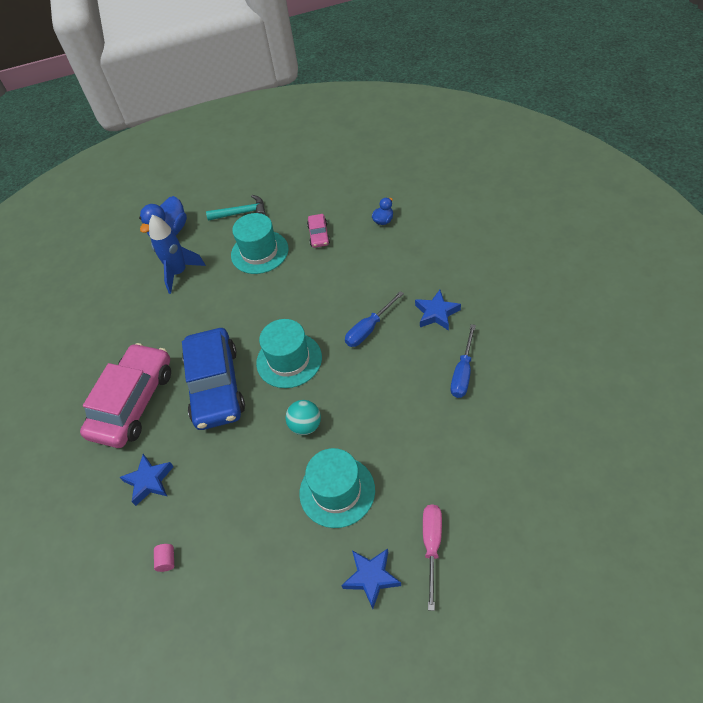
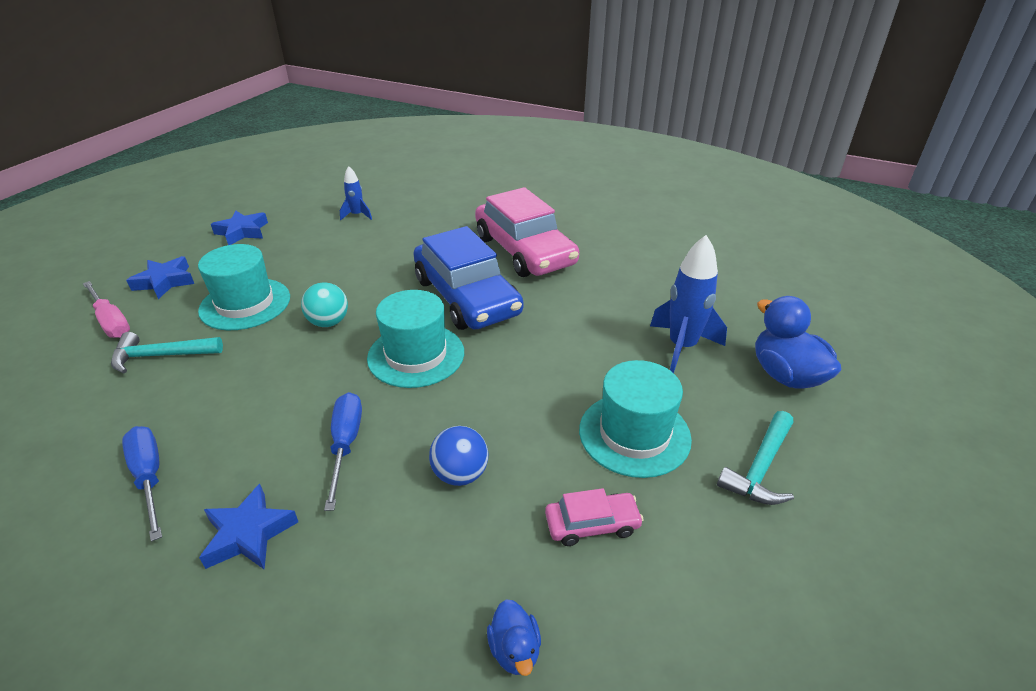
camera: 125 degrees right, 15 degrees down
blue star [120,454,174,506] -> blue star moved to [211,210,268,245]
pink cylinder [154,544,174,572] -> blue rocket [340,166,372,220]
blue car [182,328,245,430] -> blue car turned 150 degrees counterclockwise [413,226,523,330]
pink car [307,214,330,248] -> pink car turned 135 degrees clockwise [545,488,644,546]
none -> turquoise hammer [111,332,223,373]
none -> blue ball [429,426,488,486]

